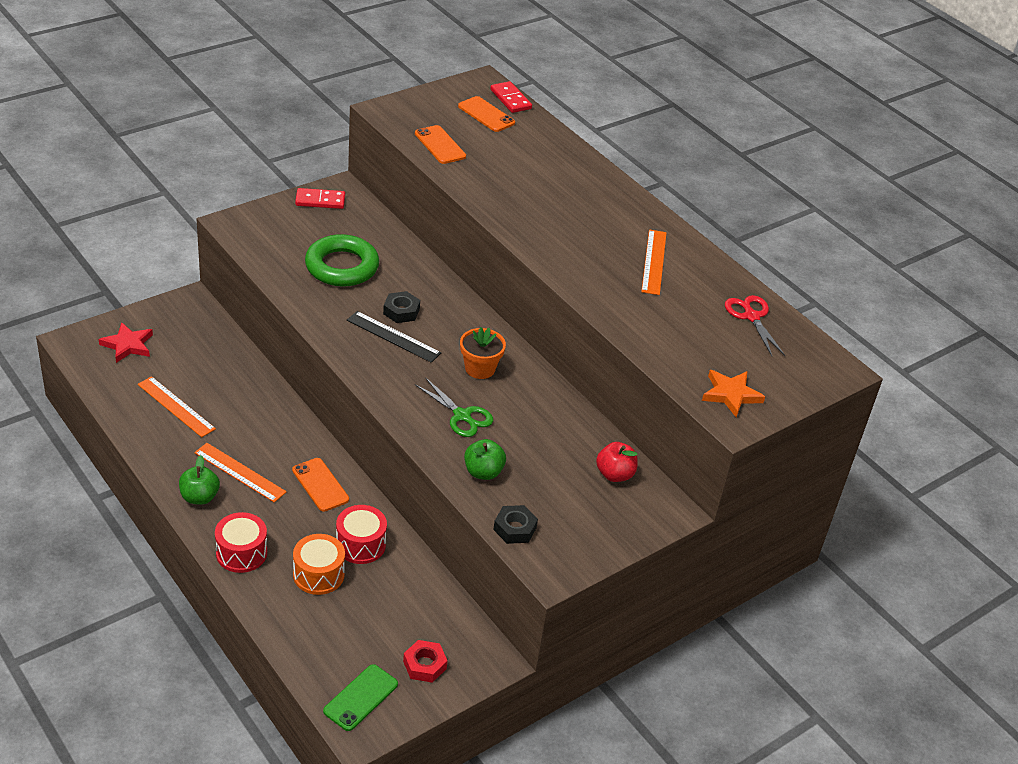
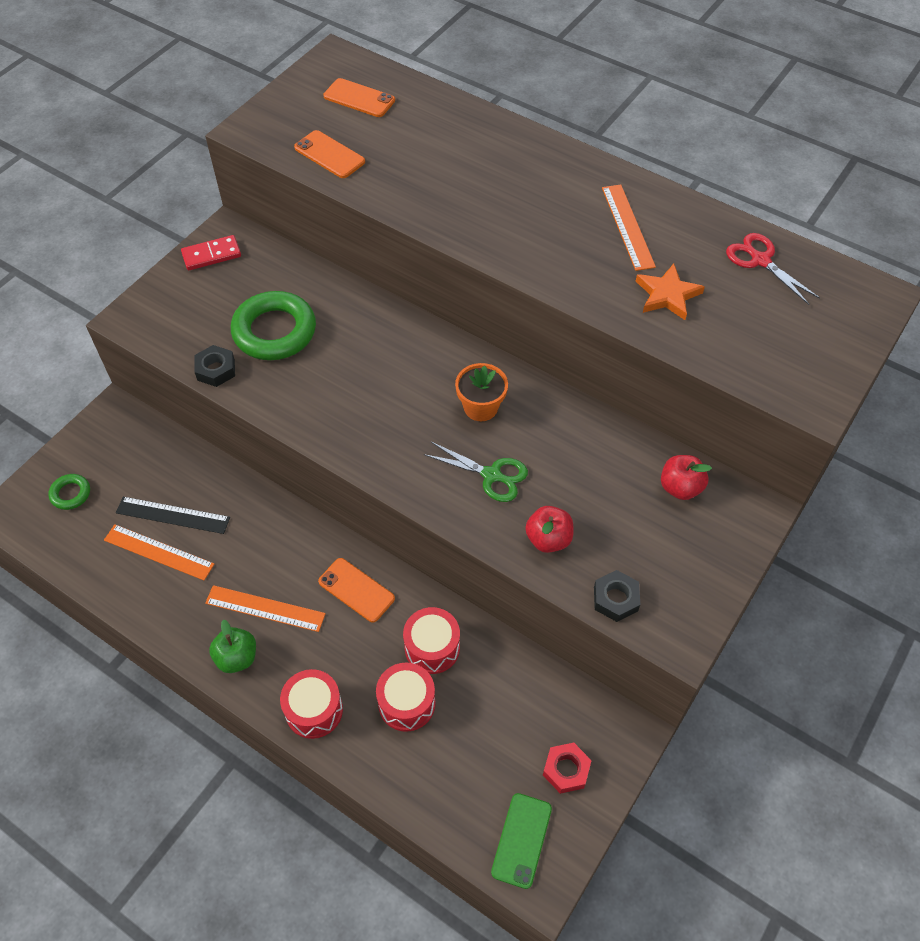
camera: 15 degrees left, 15 degrees up
red star [99,322,153,363] -> green ring [48,474,90,510]
orange drum [293,534,345,595] -> red drum [376,662,435,732]
black ruler [347,311,442,363] -> black ruler moved to [116,497,230,534]
black nut [383,291,420,323] -> black nut moved to [194,345,235,387]
green apple [464,439,506,480] -> red apple [525,506,573,553]
red domino [490,81,532,113] -> none
orange star [702,370,765,417] -> orange star moved to [635,264,705,320]

